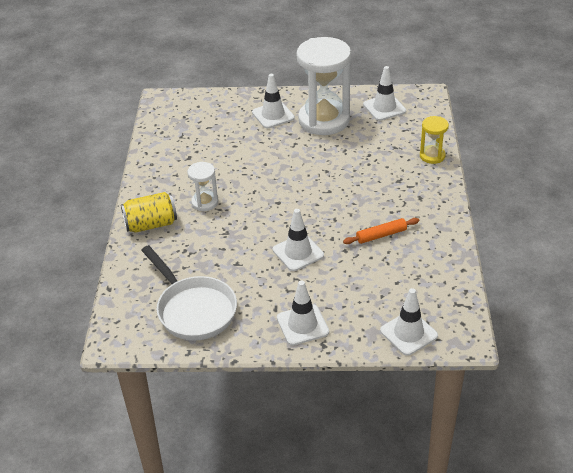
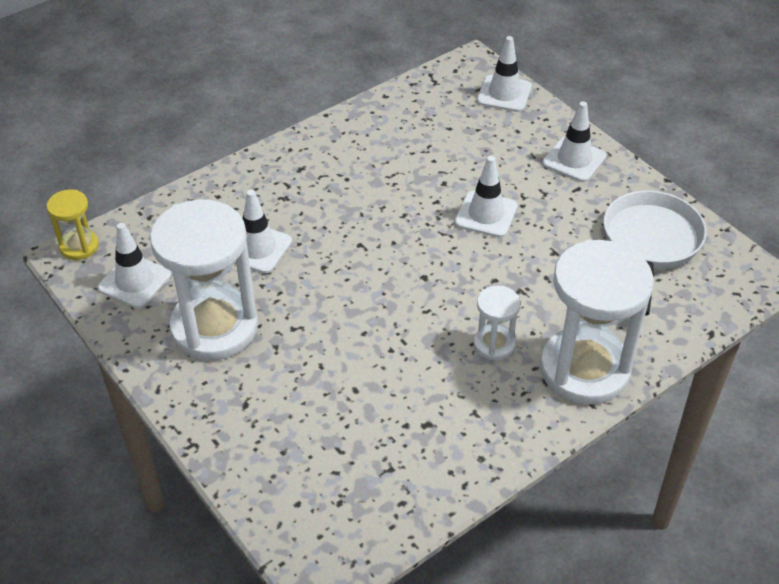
camera: 130 degrees left, 5 degrees up
yellow can [121,192,177,233] -> white hourglass [540,240,654,405]
white traffic cone [252,74,295,128] -> white traffic cone moved to [234,190,292,274]
orange rolling pin [343,218,419,244] -> none
yellow hourglass [420,116,449,164] -> yellow hourglass moved to [47,190,99,260]

